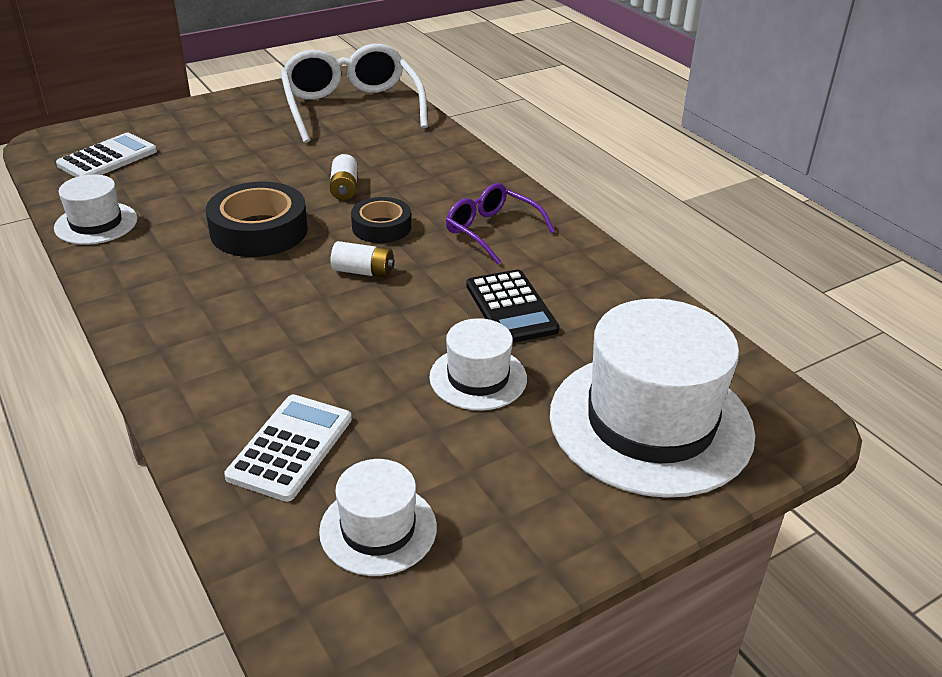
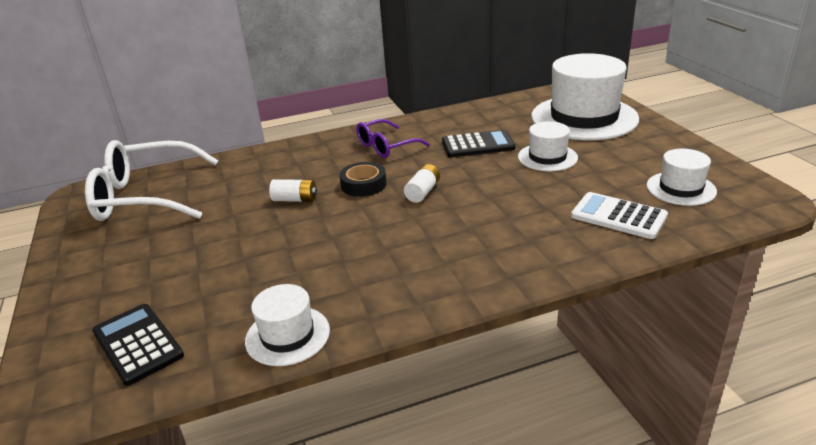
camera: 75 degrees left, 5 degrees down
white calculator [56,133,157,177] -> black calculator [92,304,184,386]
black tape [206,182,308,257] -> none

